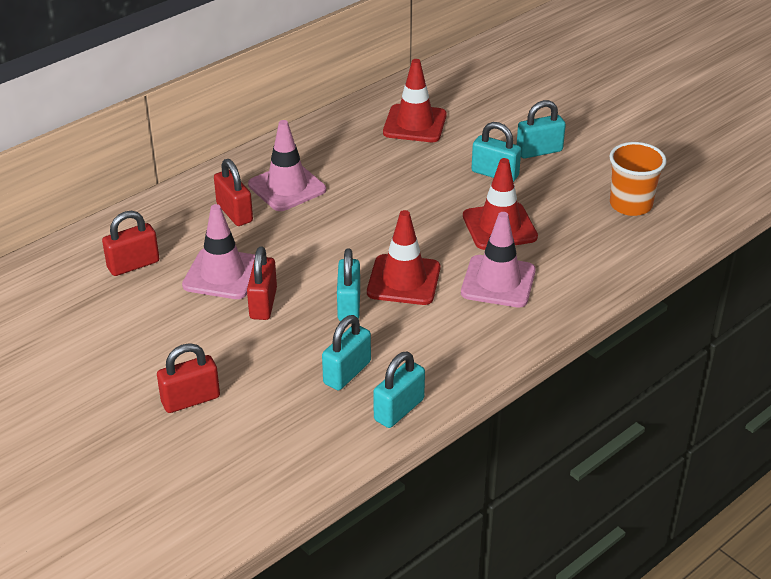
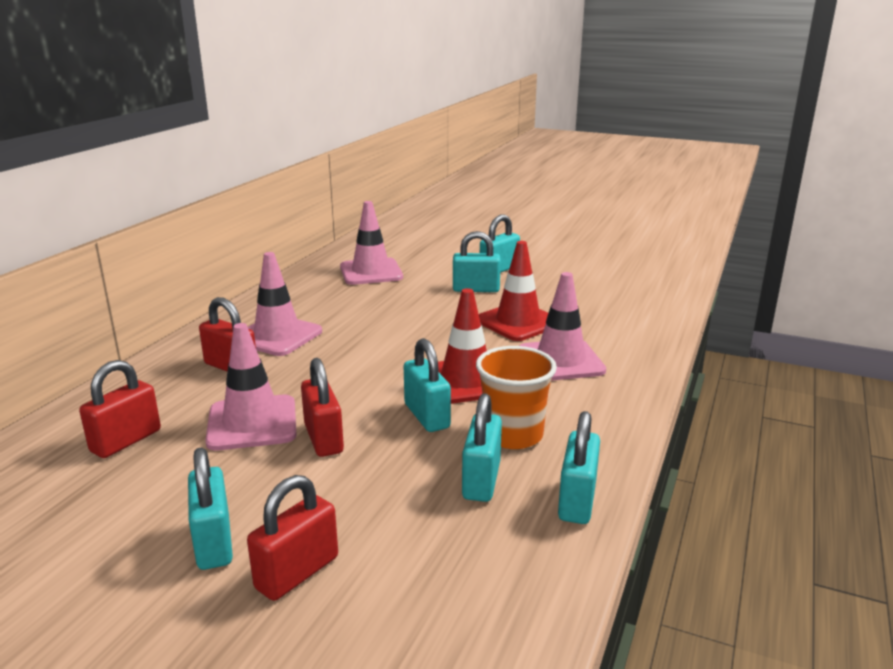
camera: 25 degrees left, 15 degrees down
red traffic cone [383,59,447,142] -> pink traffic cone [340,201,403,285]
orange cup [609,142,667,216] -> orange cup moved to [476,346,557,449]
none -> turquoise padlock [188,448,233,570]

